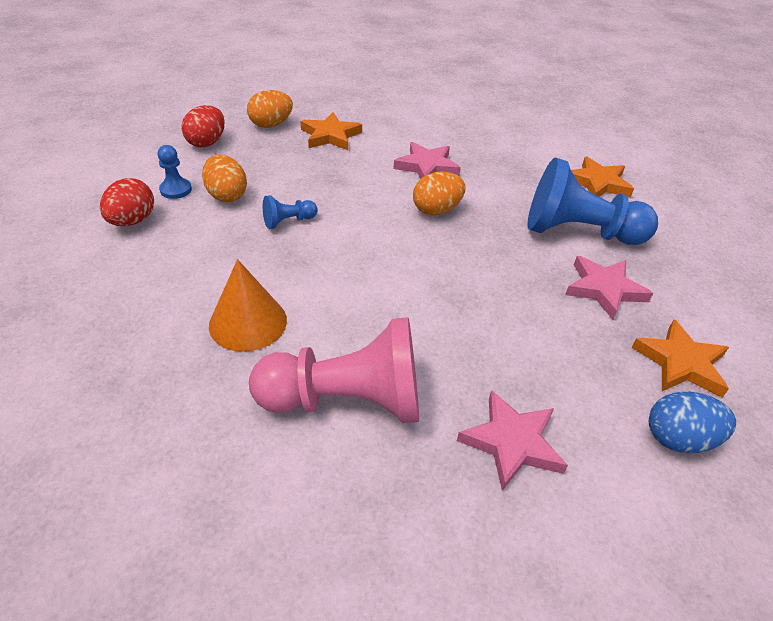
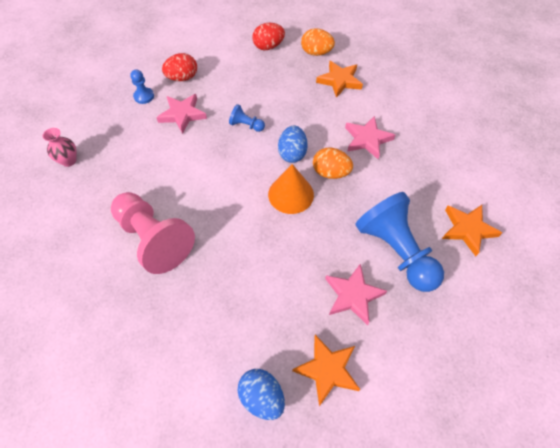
camera: 50 degrees right, 15 degrees up
blue pawn [158,145,192,199] -> blue pawn moved to [130,69,154,104]
orange egg [202,155,247,202] -> none
orange cone [209,259,287,352] -> orange cone moved to [268,164,314,214]
pink star [457,390,568,491] -> pink star moved to [156,94,207,134]
none -> pink vase [43,128,77,167]
none -> blue egg [278,125,308,163]

